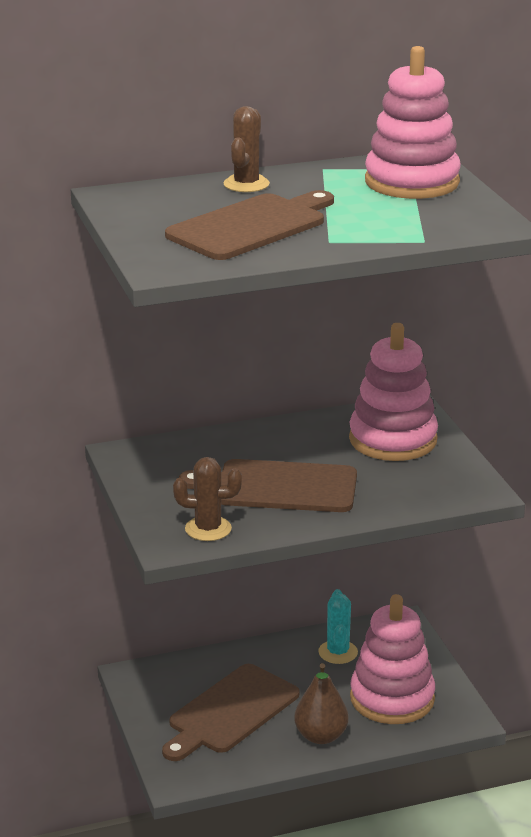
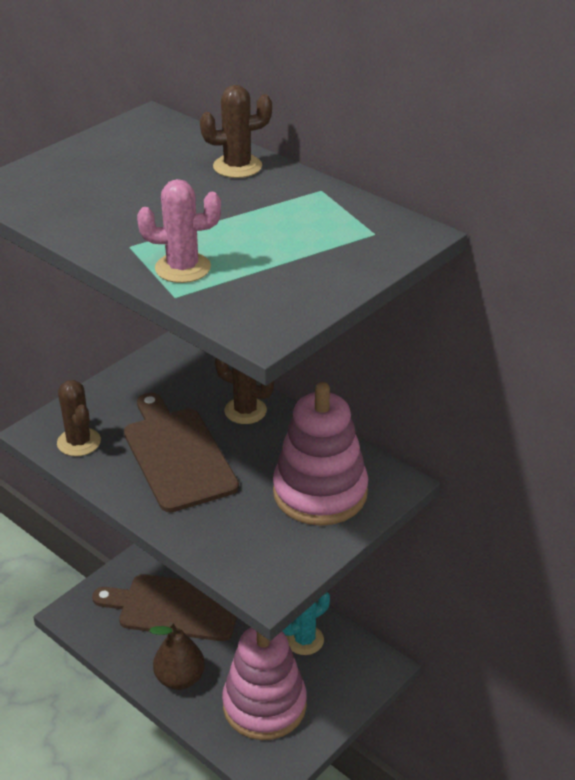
camera: 60 degrees right, 10 degrees up
brown cutting board [165,190,334,260] -> none
pink stacking toy [365,46,461,199] -> none
none -> pink cactus [137,179,221,283]
none -> brown cactus [215,358,274,424]

